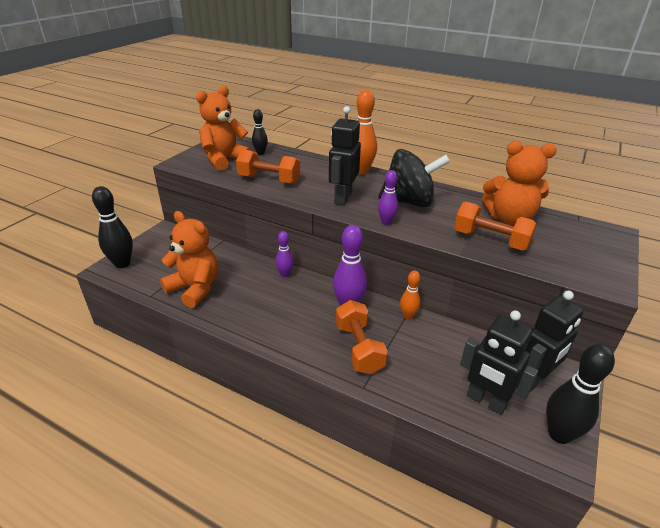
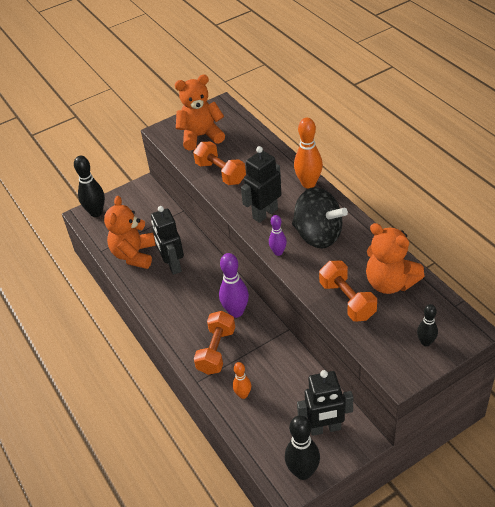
camera: 35 degrees right, 10 degrees up
orange teddy bear [160,211,218,308] -> orange teddy bear turned 150 degrees counterclockwise [104,196,156,269]
black bowling pin [252,109,268,155] -> black bowling pin moved to [417,304,438,347]
purple bowling pin [275,231,294,277] -> none
orange bowling pin [400,271,420,320] -> orange bowling pin moved to [233,362,251,399]
black robot [460,310,538,415] -> black robot moved to [151,206,184,275]

